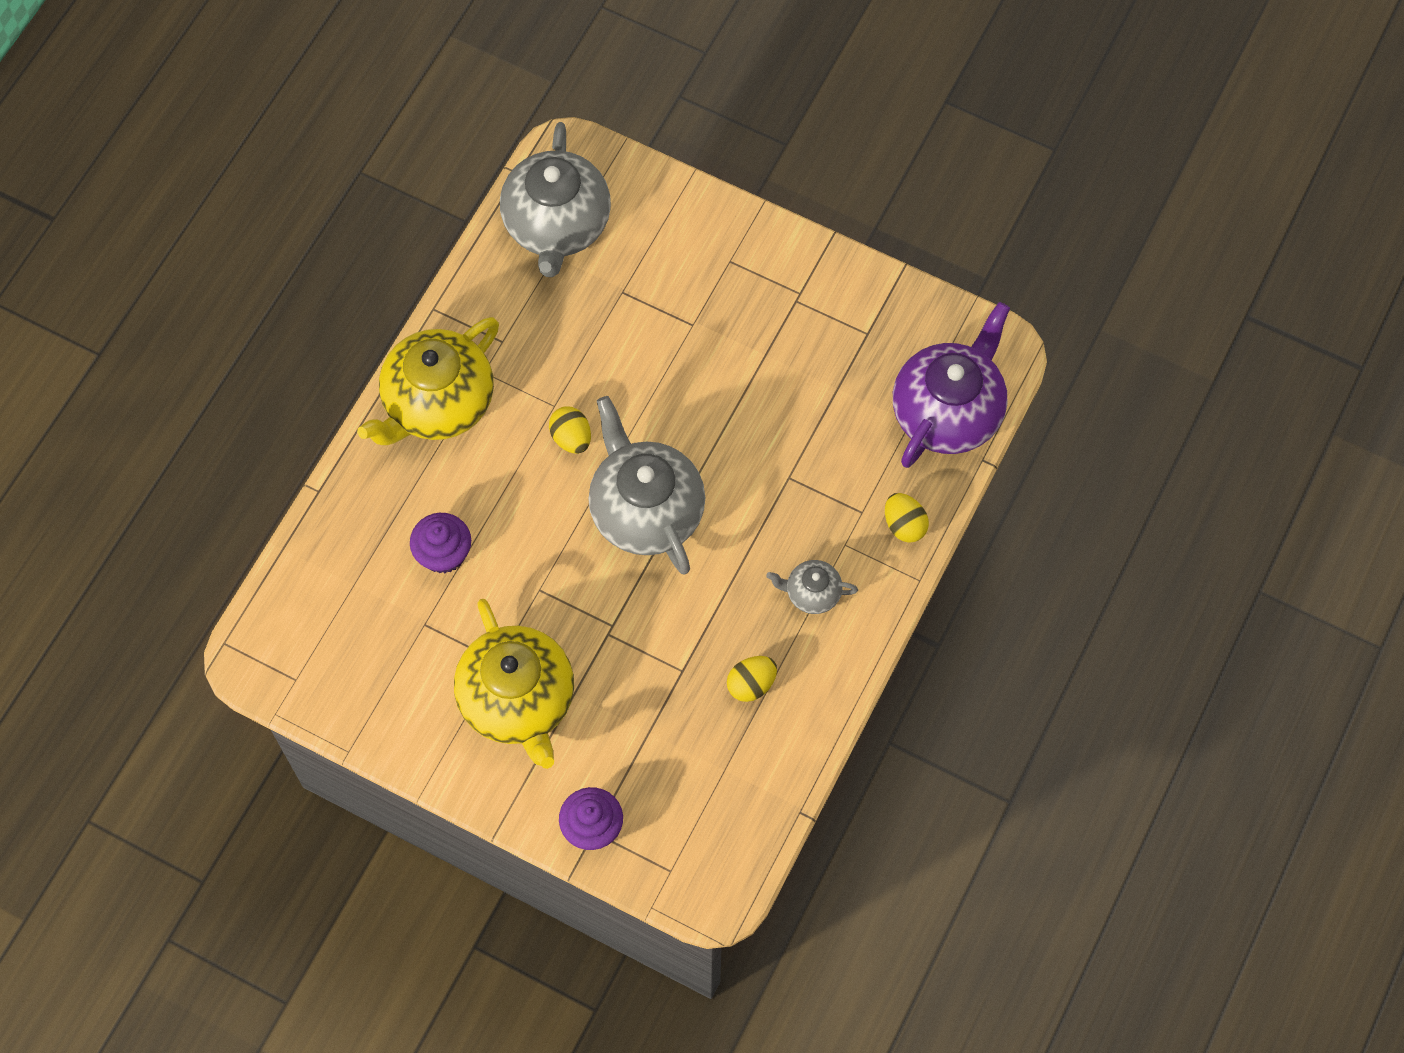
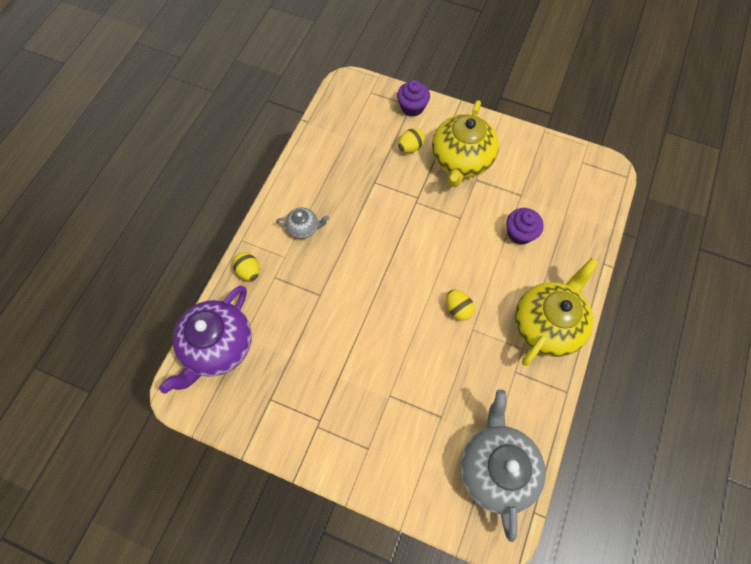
camera: 175 degrees right, 0 degrees up
yellow teapot [454,599,574,769] -> yellow teapot turned 135 degrees counterclockwise [432,100,499,187]
grey teapot [588,396,705,575] -> none
yellow egg [727,656,777,702] -> yellow egg moved to [398,128,425,153]

